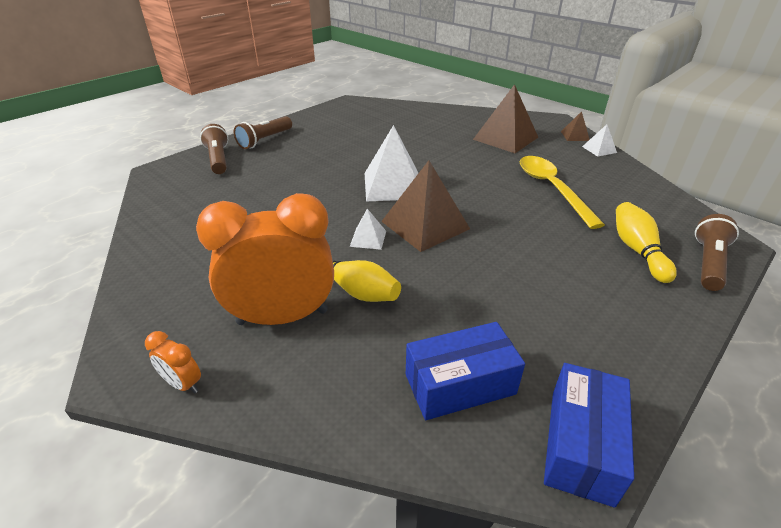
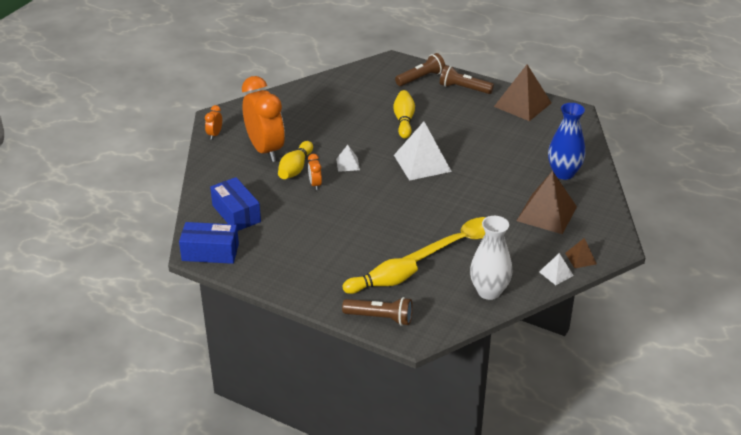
camera: 75 degrees right, 0 degrees up
brown pyramid [381,160,470,252] -> brown pyramid moved to [494,65,551,121]
none -> orange clock [308,154,322,190]
none -> yellow bowling pin [393,90,415,138]
none -> white vase [470,216,512,300]
none -> blue vase [548,103,585,180]

